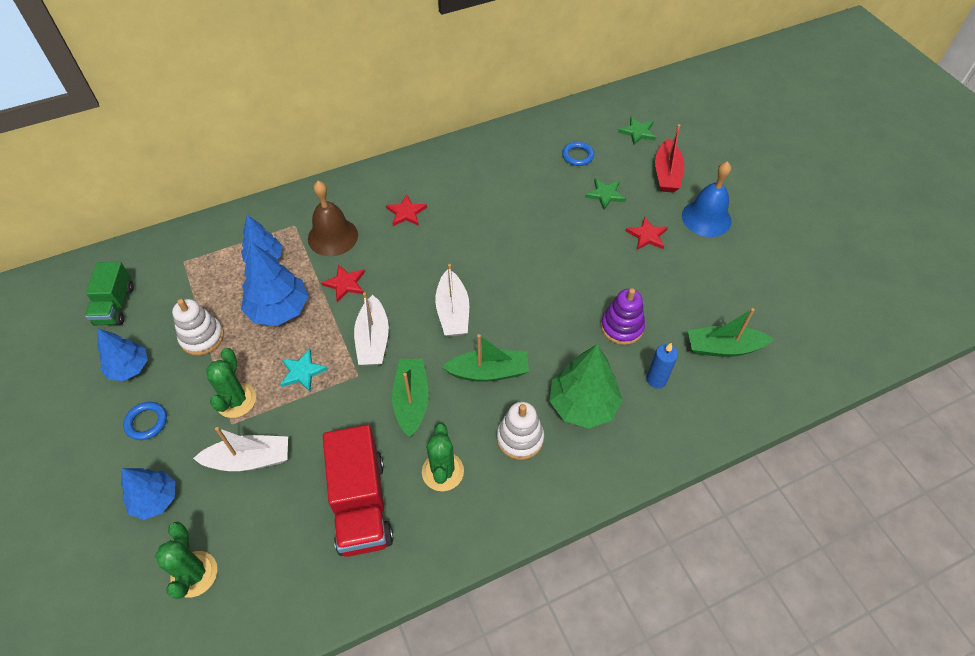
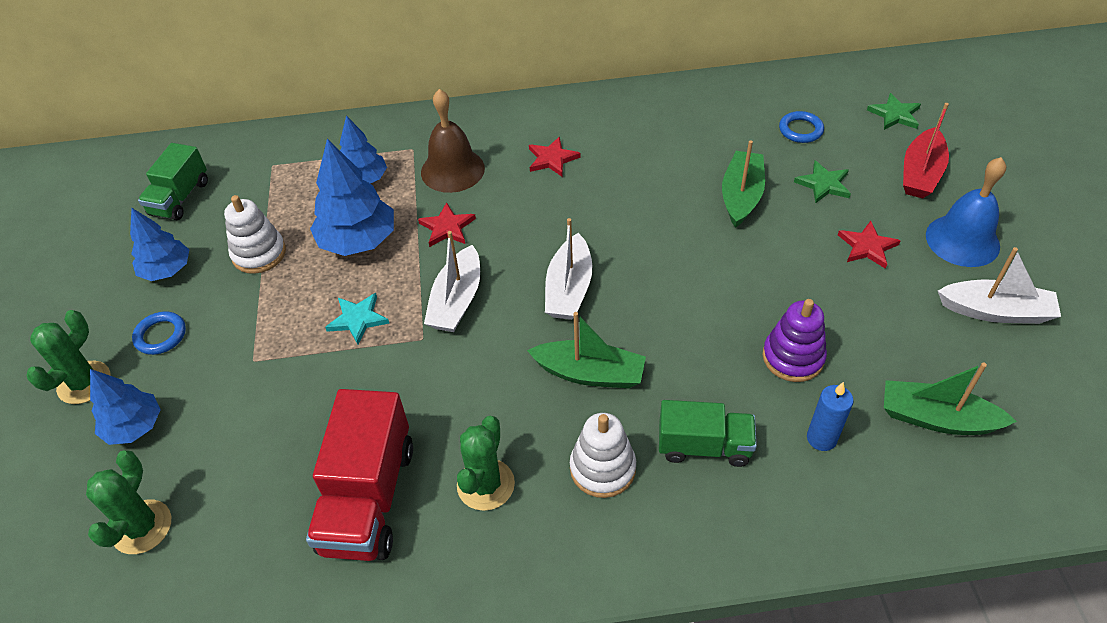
camera: 20 degrees right, 5 degrees down
white boat [193,427,288,471] -> white boat moved to [938,247,1061,324]
green cactus [206,348,256,418] -> green cactus moved to [26,310,111,404]
green boat [392,359,429,438] -> green boat moved to [722,140,765,228]
green tree [549,344,622,428] -> green truck [659,400,757,467]

